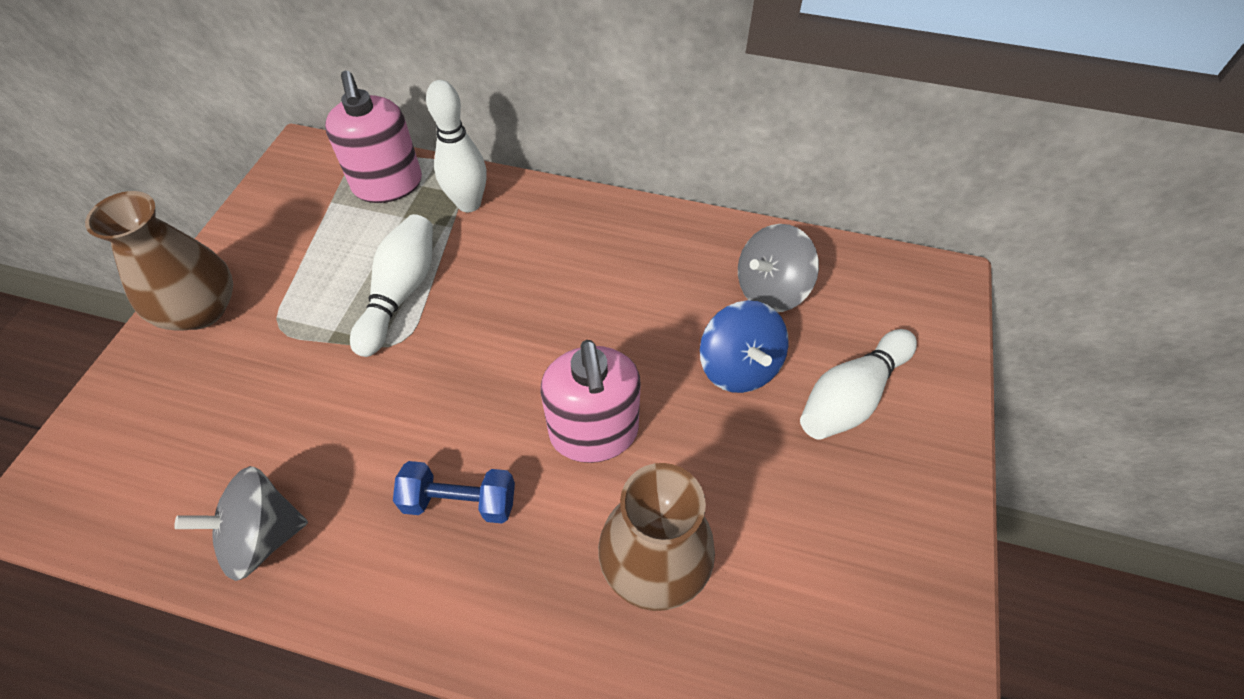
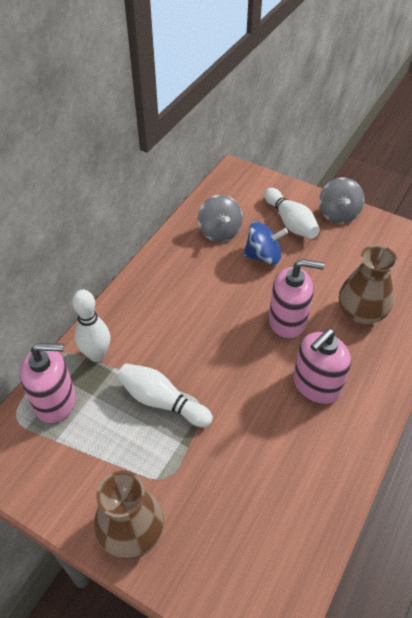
camera: 75 degrees left, 5 degrees down
grey spinning top [174,466,308,581] -> grey spinning top moved to [319,177,364,224]
blue dumbbell [393,461,515,524] -> pink soap dispenser [293,329,351,404]

